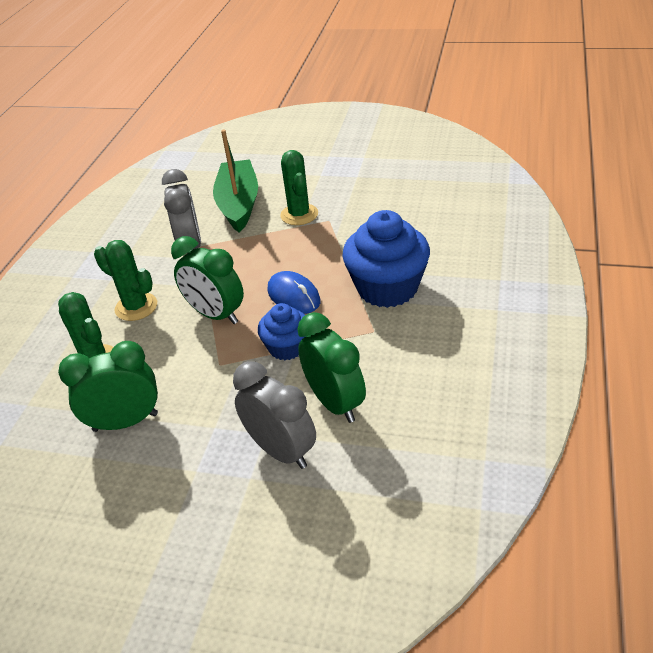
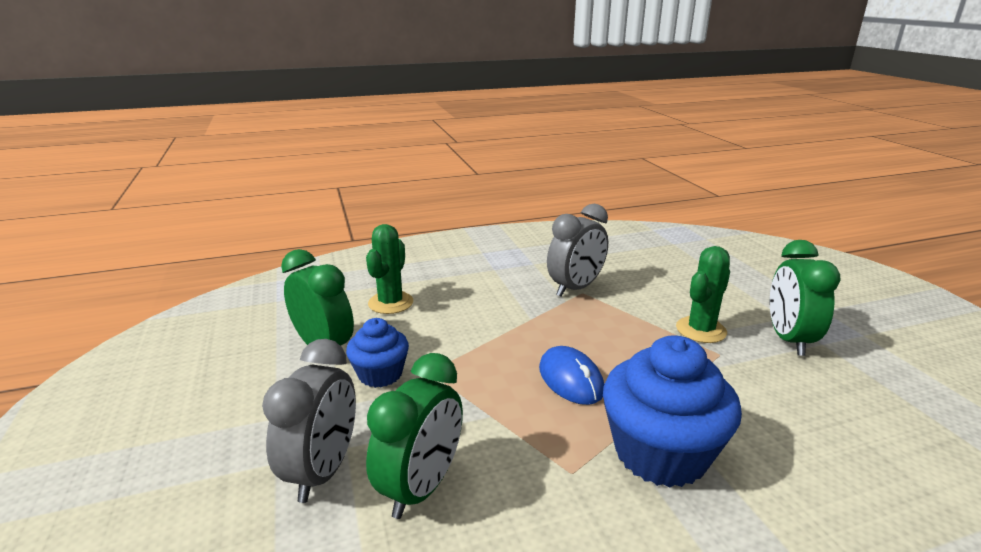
camera: 55 degrees right, 15 degrees down
green cactus [94,240,157,321] -> none
green clock [171,236,244,324] -> green clock moved to [770,240,840,356]
green boat [213,129,258,233] -> none
blue cupcake [258,303,306,360] -> blue cupcake moved to [346,318,409,388]
blue mouse [268,271,320,314] -> blue mouse turned 45 degrees counterclockwise [539,346,604,405]

